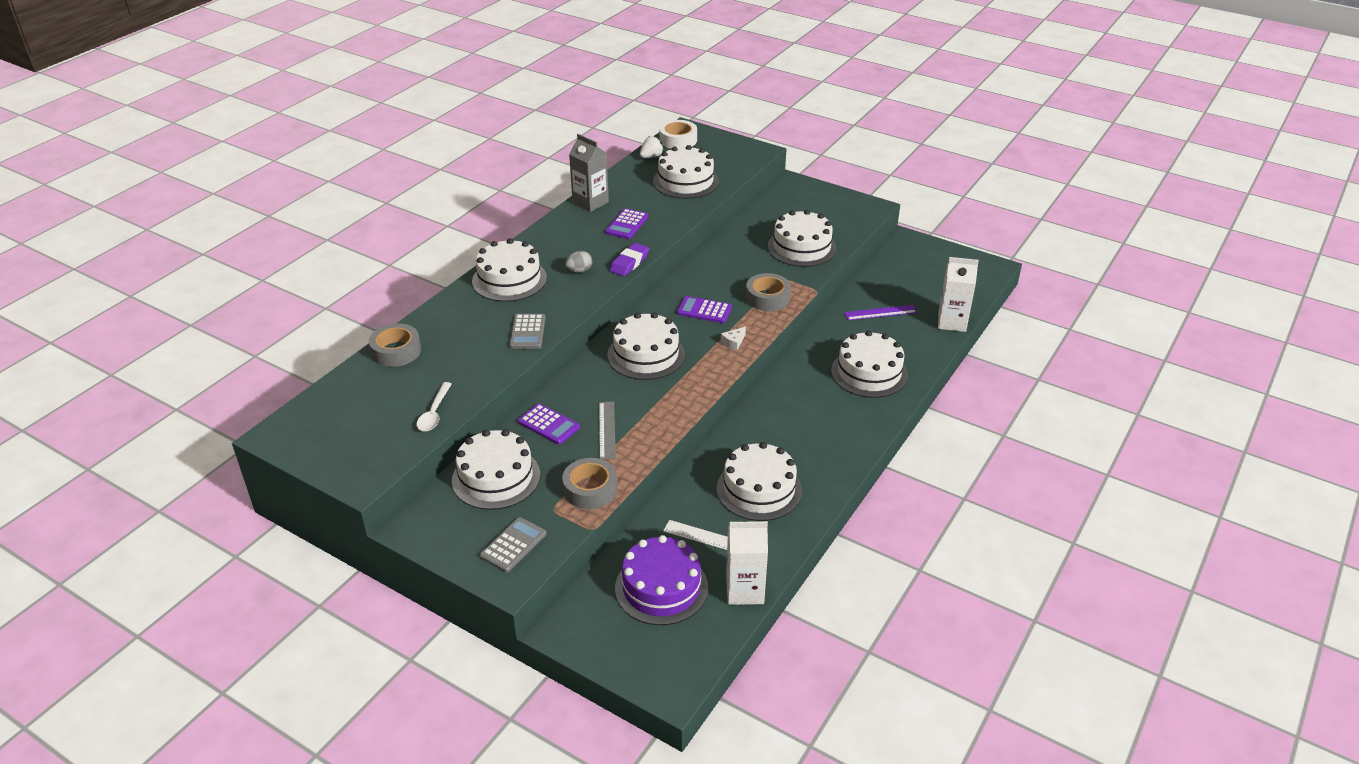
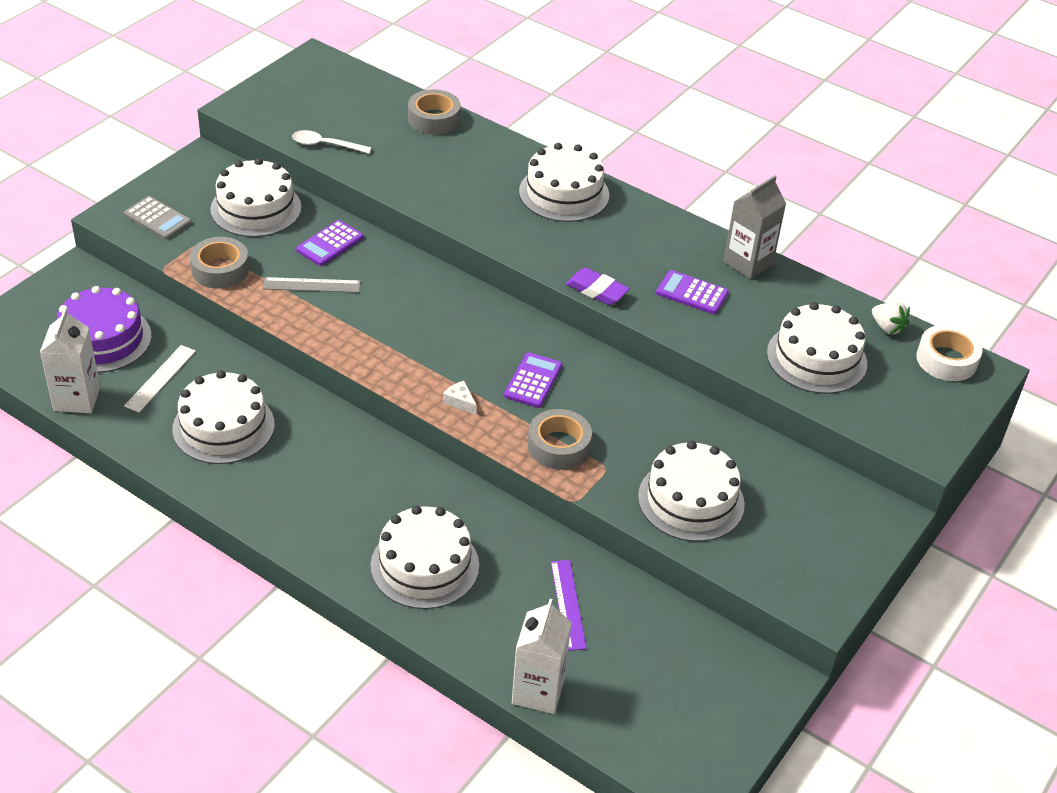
camera: 90 degrees right, 5 degrees up
grey calculator [509,314,546,349] -> none
grey egg [565,251,592,273] -> none
white cake [608,312,685,380] -> none

